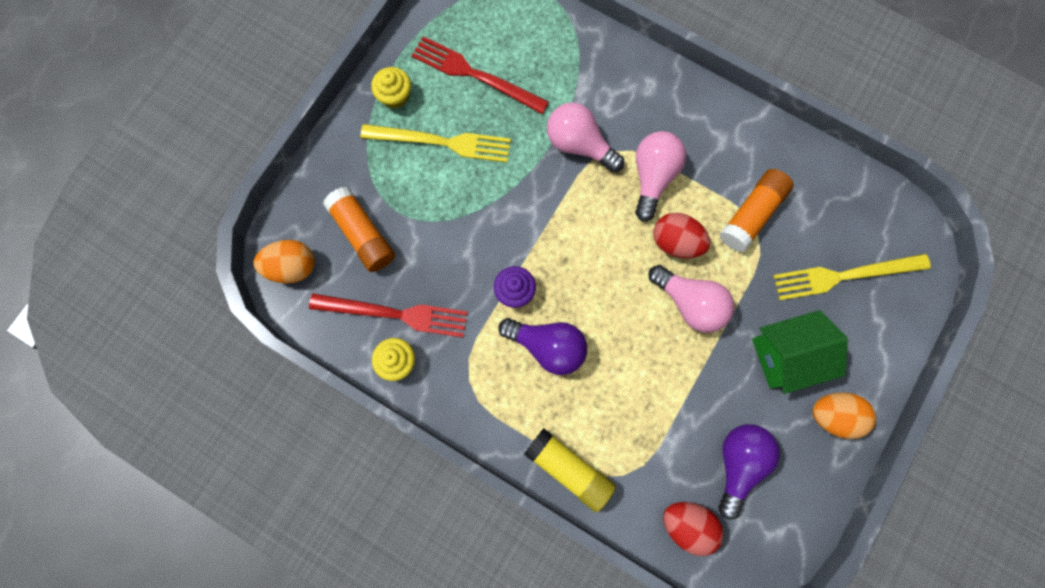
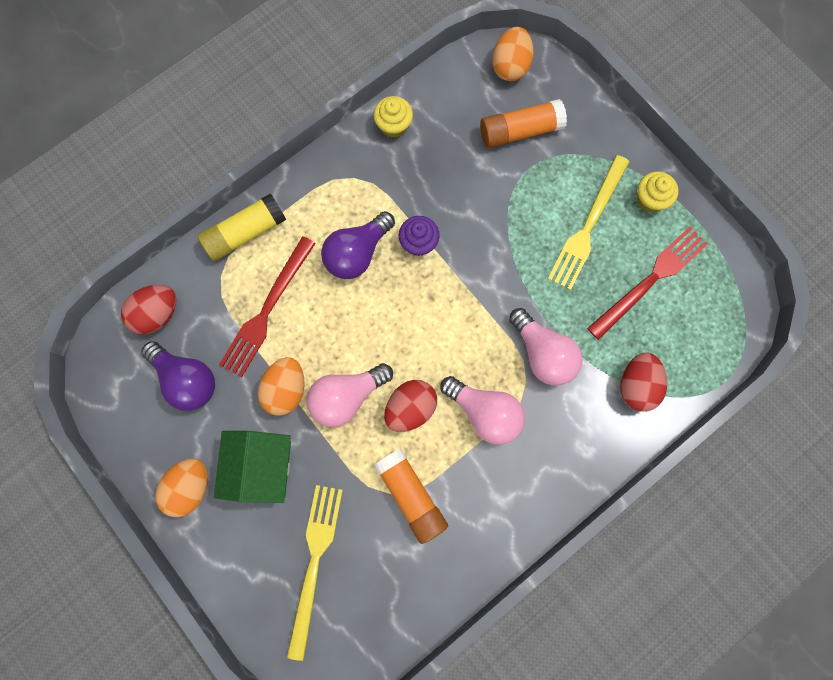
camera: 110 degrees right, 0 degrees up
red fork [309,293,468,337] -> red fork moved to [219,236,316,378]
pink light bulb [547,103,624,172] -> pink light bulb turned 90 degrees clockwise [509,308,582,386]
none -> orange egg [258,357,304,416]
none -> red egg [620,353,667,412]

